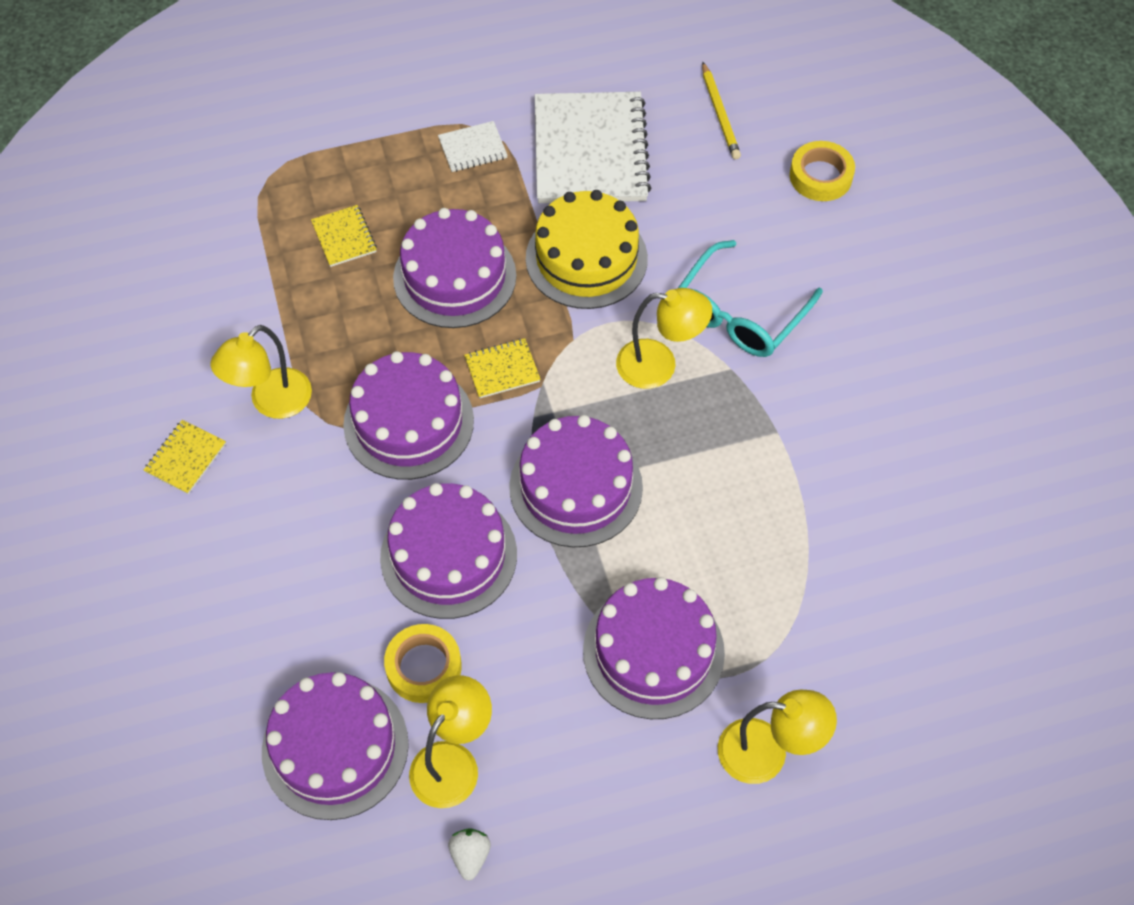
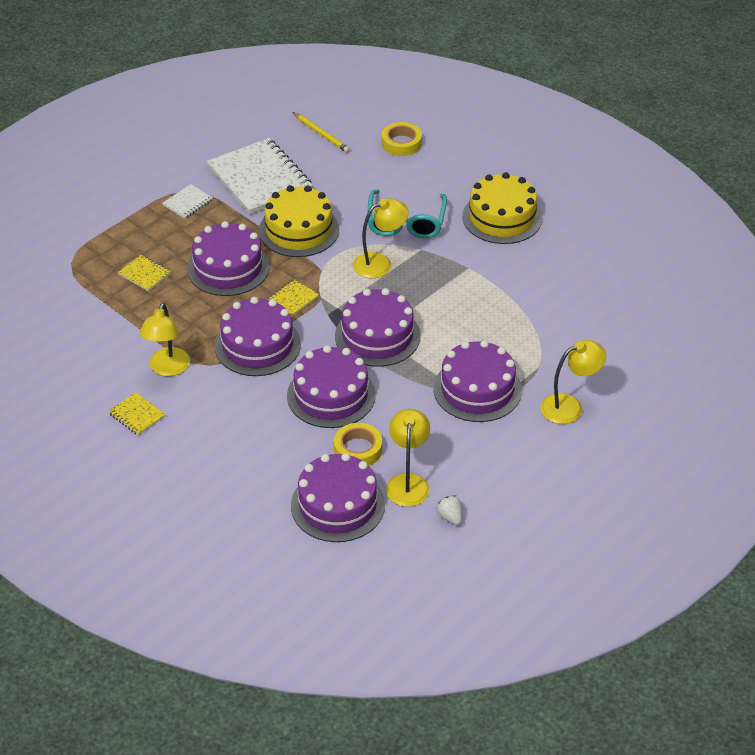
camera: 30 degrees left, 15 degrees down
yellow notebook [144,420,226,494] -> yellow notebook turned 45 degrees counterclockwise [109,392,165,436]
none -> yellow cake [462,172,542,244]

